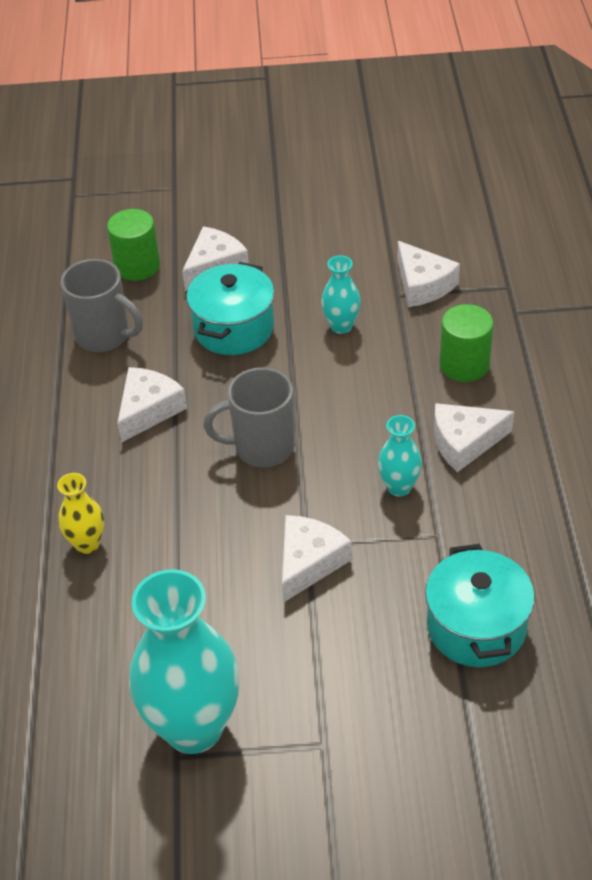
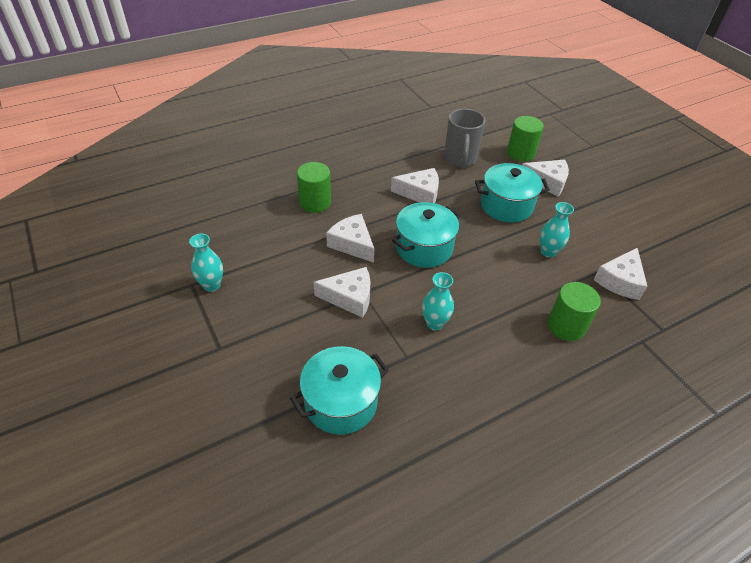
camera: 60 degrees right, 0 degrees up
yellow vase [57,473,104,554] -> green cylinder [297,162,331,213]
turquoise vase [129,569,239,754] -> turquoise vase [189,234,223,292], size x0.47
grey mug [203,367,294,467] -> turquoise pot [392,202,460,268]
white cheese [434,403,514,472] -> white cheese moved to [326,214,374,263]

